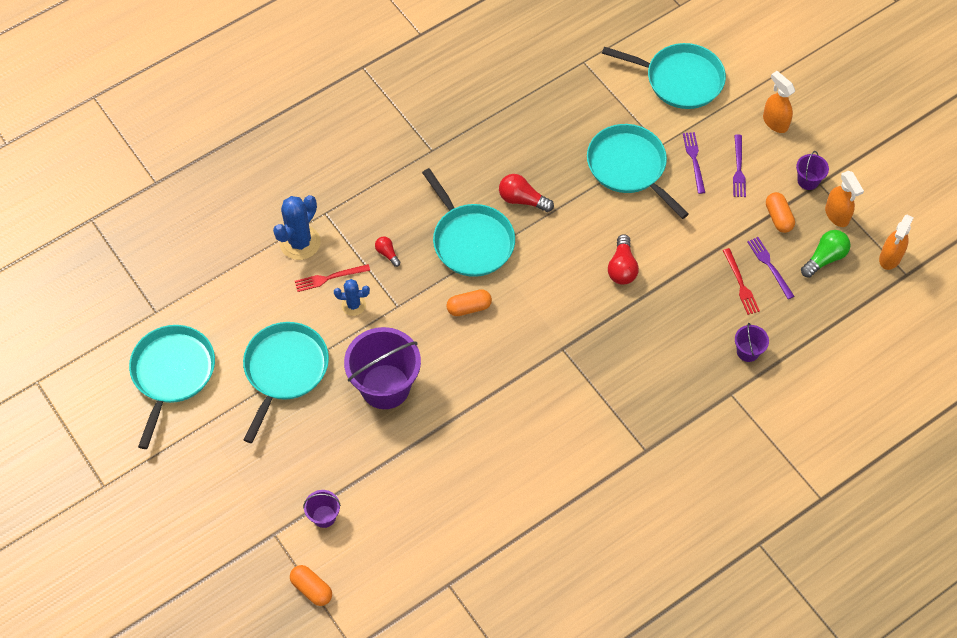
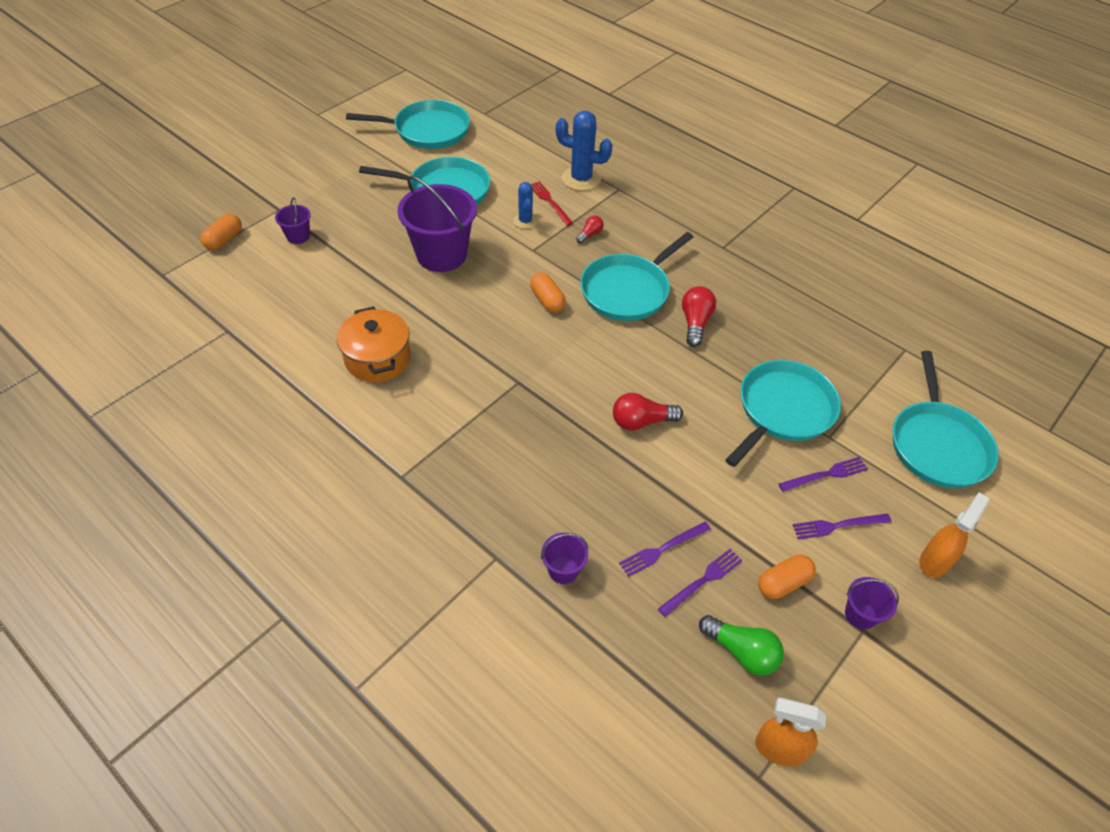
camera: 75 degrees right, 10 degrees down
red fork [723,248,760,315] -> purple fork [619,522,711,577]
orange spray bottle [825,171,864,227] -> none
none -> orange pot [337,306,411,382]

